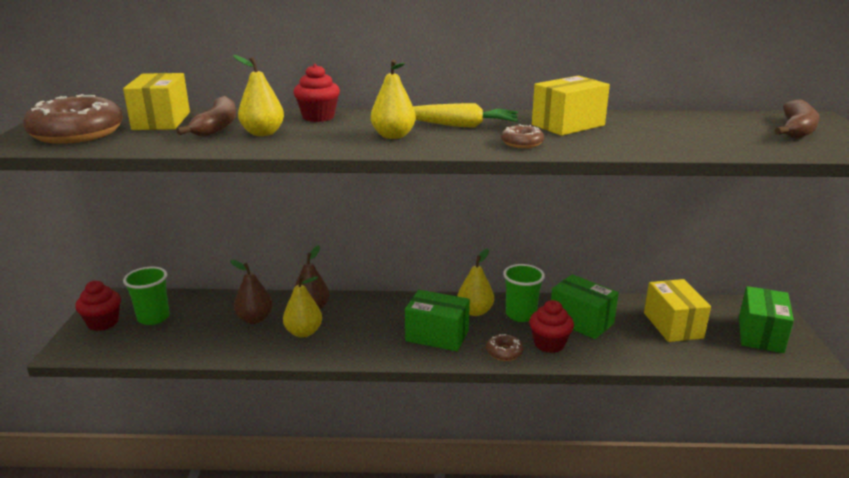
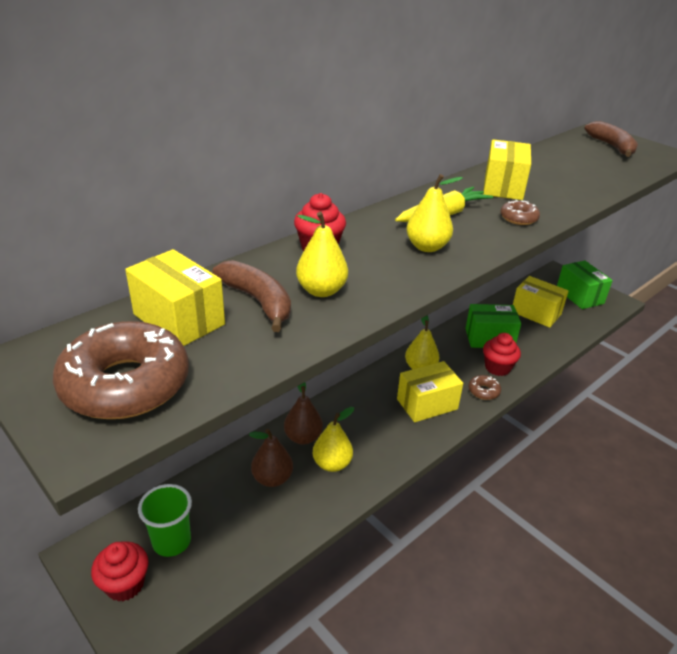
camera: 45 degrees left, 10 degrees up
green box [405,290,470,352] -> yellow box [397,361,463,422]
green cup [503,264,545,322] -> none

